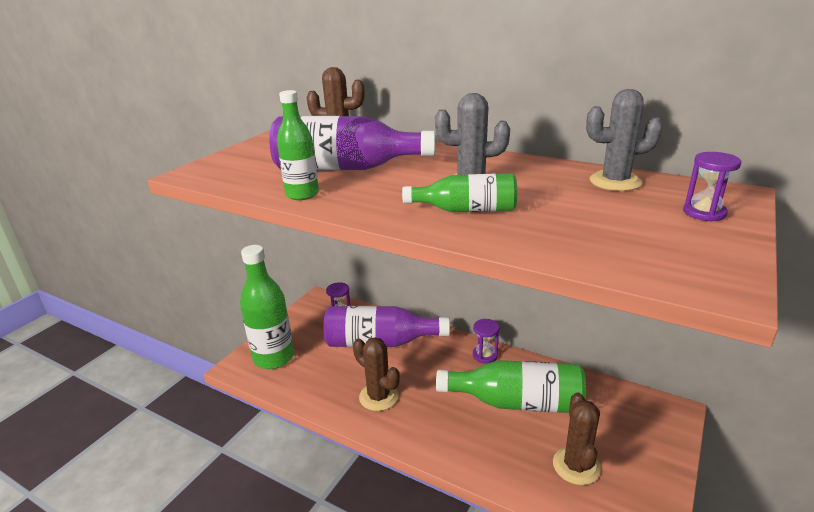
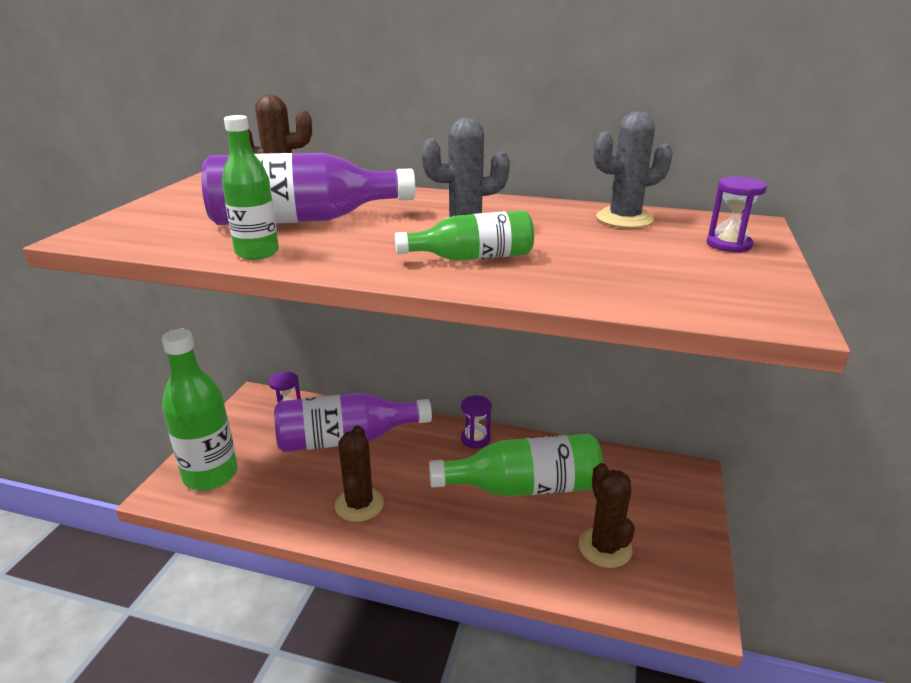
camera: 15 degrees left, 0 degrees up
brown cactus [353,337,400,411] -> brown cactus turned 60 degrees clockwise [335,426,384,522]

